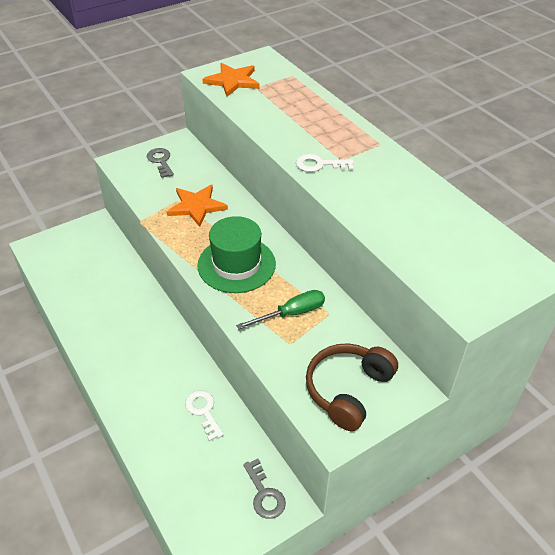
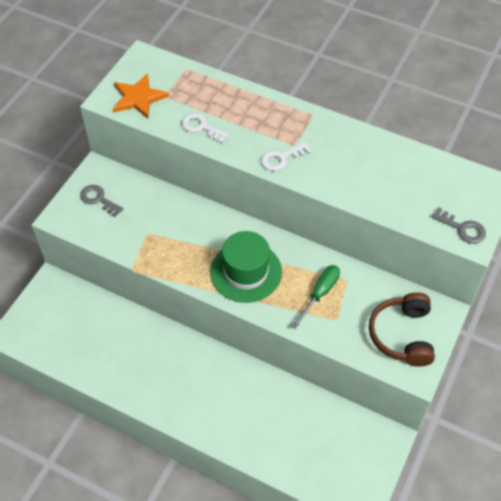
camera: 30 degrees left, 10 degrees up
orange star [167,185,228,227] -> none
white key [185,390,224,441] -> white key moved to [182,113,229,143]
grey key [243,458,286,519] -> grey key moved to [431,207,486,244]

